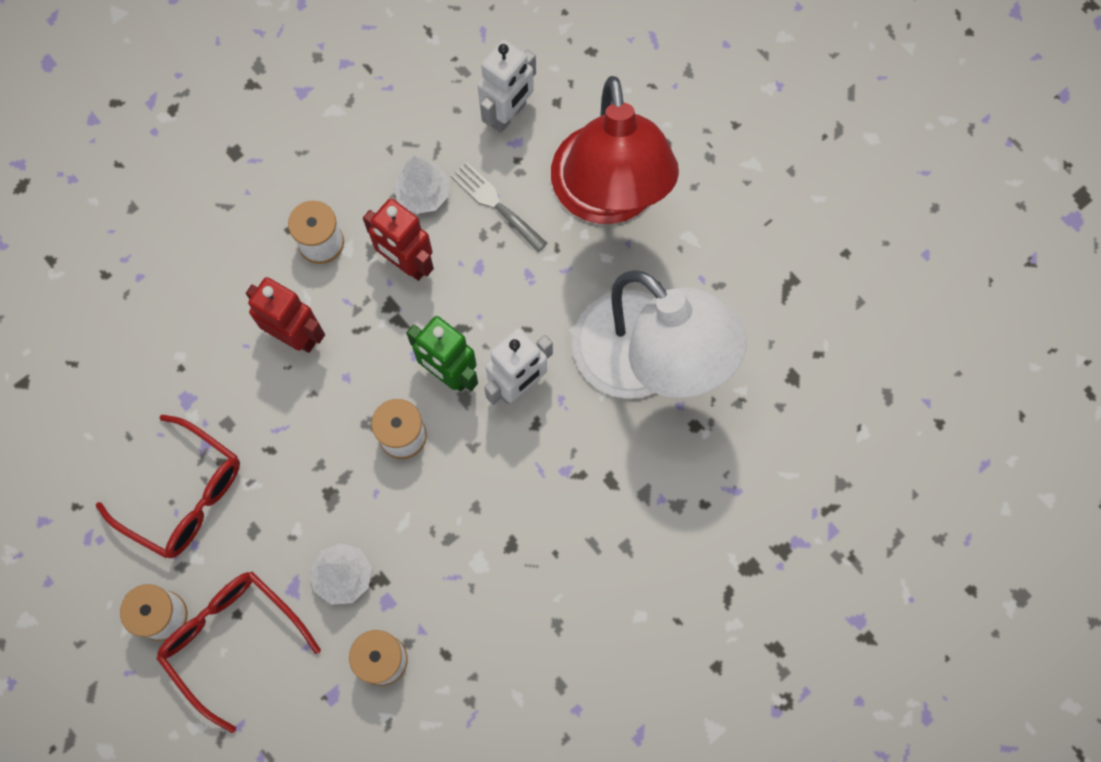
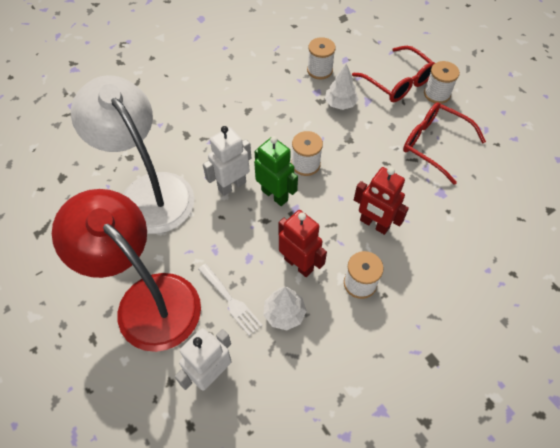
camera: 175 degrees left, 15 degrees down
grey fork [451,162,547,252] -> white fork [198,264,263,336]
red lamp [551,76,679,224] -> red lamp turned 45 degrees counterclockwise [52,189,201,352]

